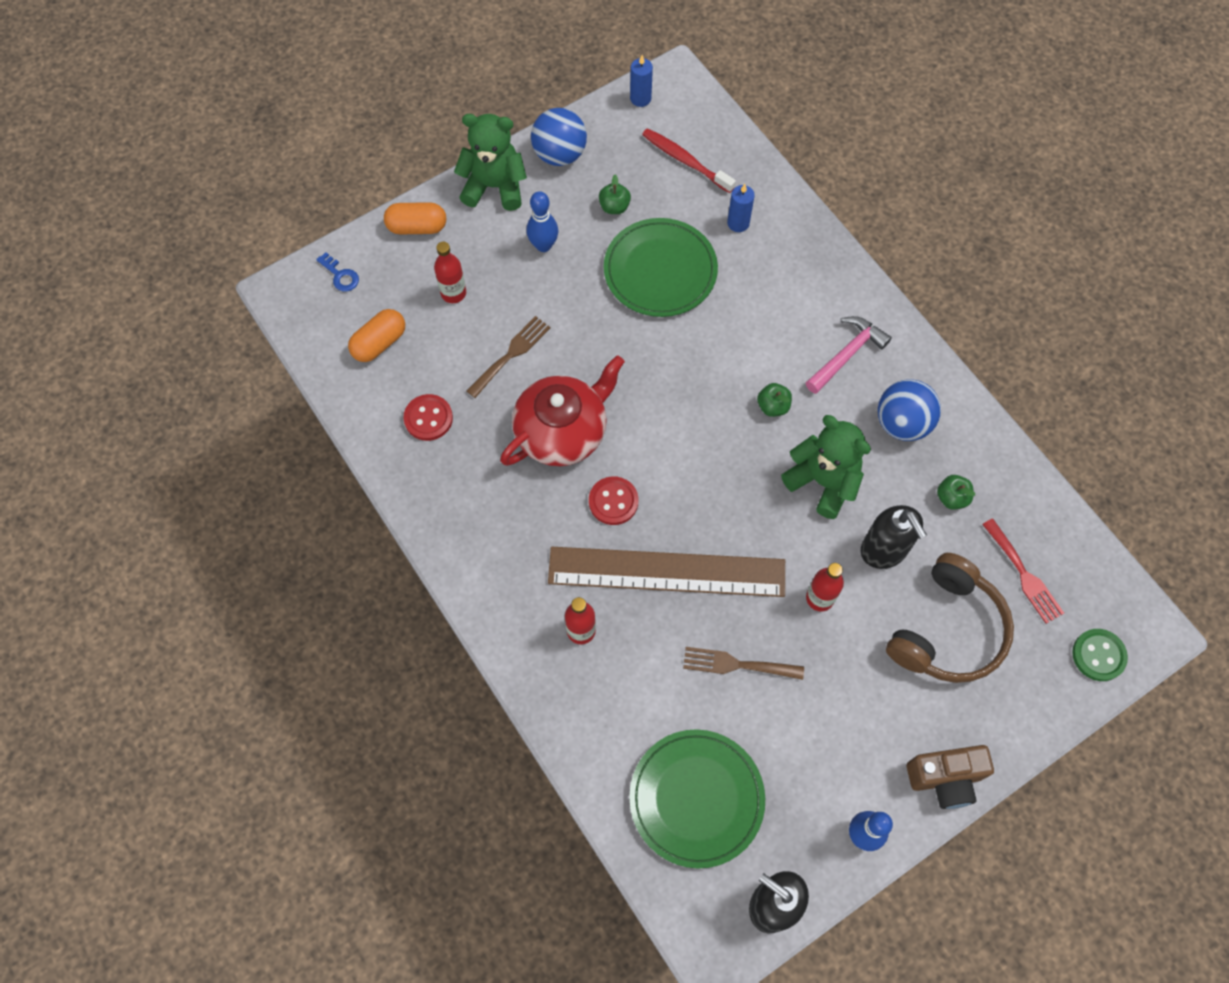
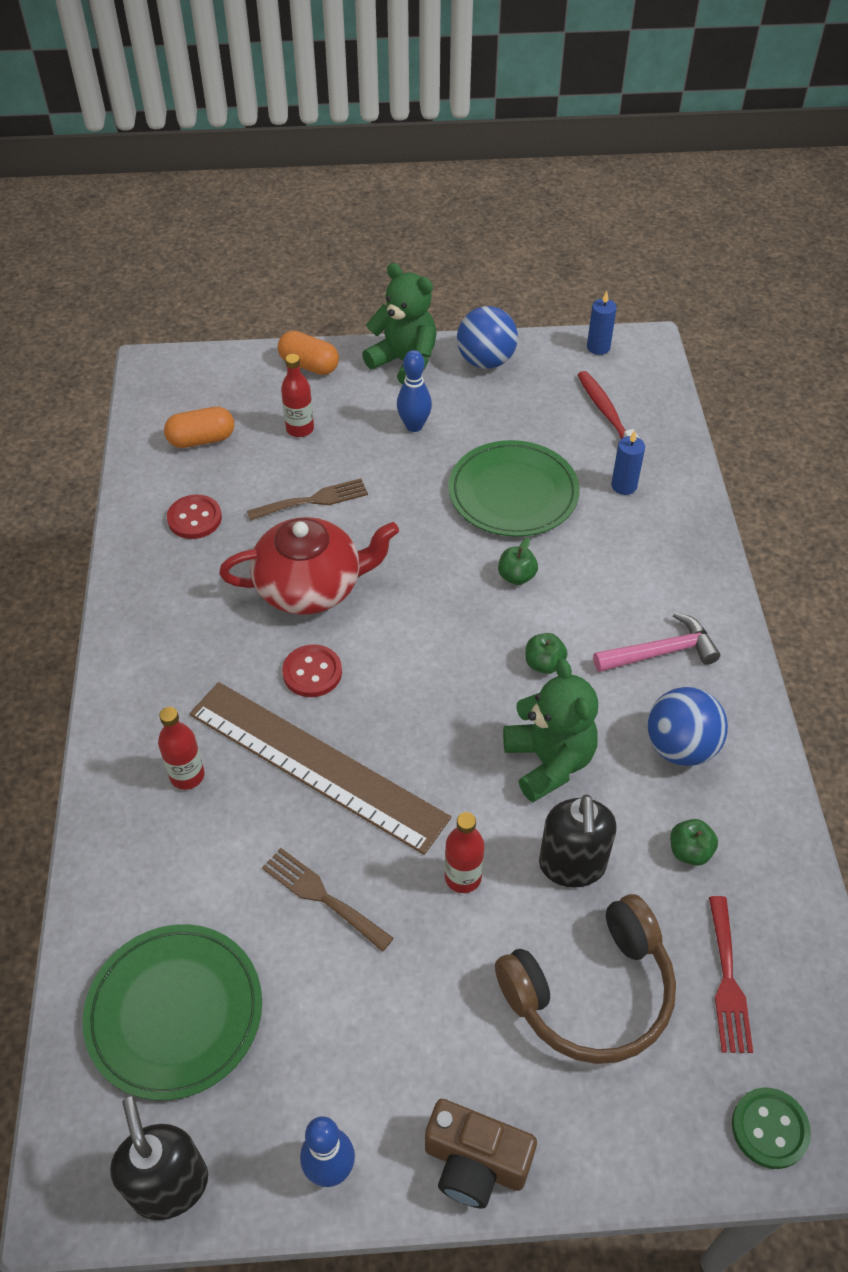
camera: 30 degrees right, 15 degrees down
blue key [316,252,359,291] -> none
green apple [599,174,631,214] -> green apple moved to [498,538,538,585]

